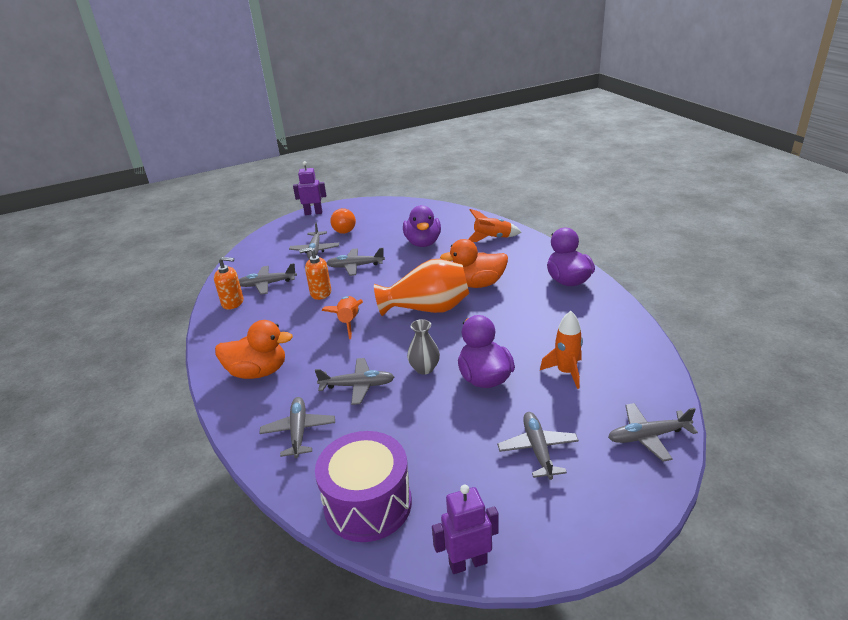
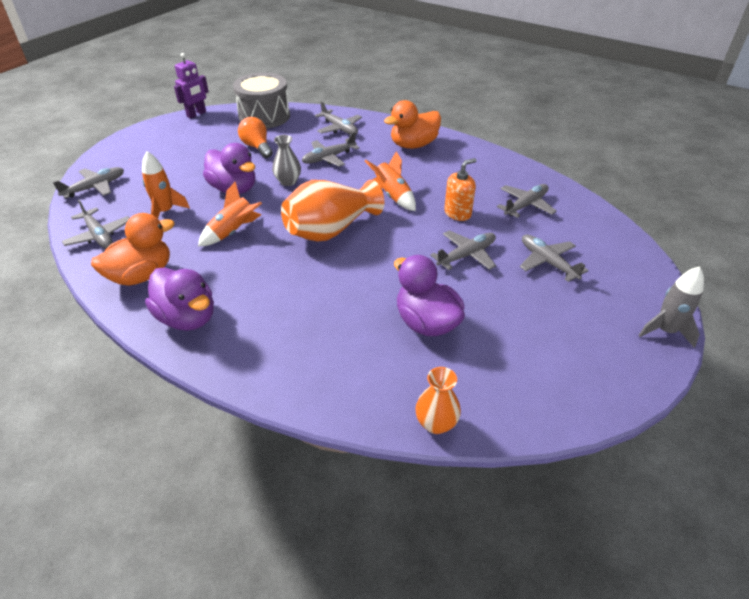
camera: 145 degrees right, 10 degrees up
orange soap dispenser [214,257,244,310] -> none
purple robot [293,161,326,215] -> grey rocket [639,266,704,348]
purple drum [315,431,412,542] -> grey drum [233,73,290,129]
orange light bulb [330,208,356,234] -> orange light bulb moved to [238,117,273,158]
orange duck [440,239,508,288] -> orange duck moved to [91,213,175,286]
orange rocket [468,209,521,242] -> orange rocket moved to [198,182,262,246]
grey plane [497,412,579,480] -> grey plane moved to [62,200,130,249]
none -> orange vase [415,367,461,434]

